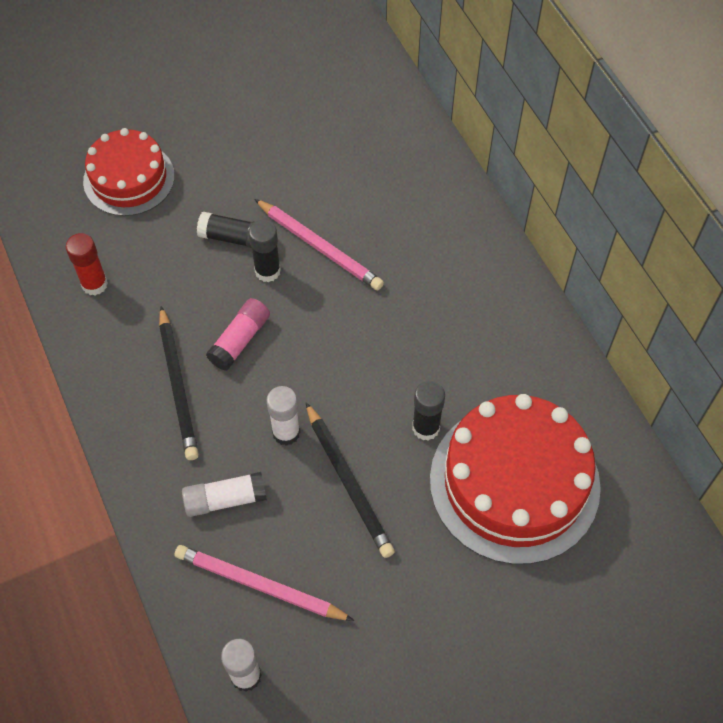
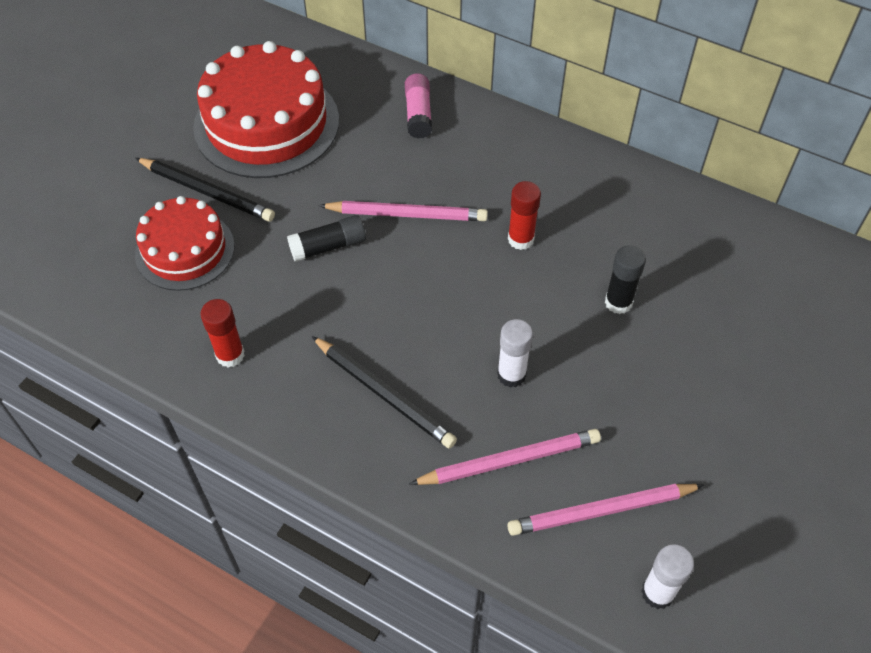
camera: 35 degrees left, 5 degrees down
white glue stick [182,472,267,517] -> pink pencil [409,429,601,485]
pink glue stick [206,298,270,371] -> pink glue stick moved to [405,73,432,139]
black glue stick [248,220,281,282] -> none
black pencil [306,402,395,558] -> black pencil moved to [135,158,275,222]
red cake [430,394,601,564] -> red cake moved to [193,41,339,178]
none -> red glue stick [508,181,541,250]

